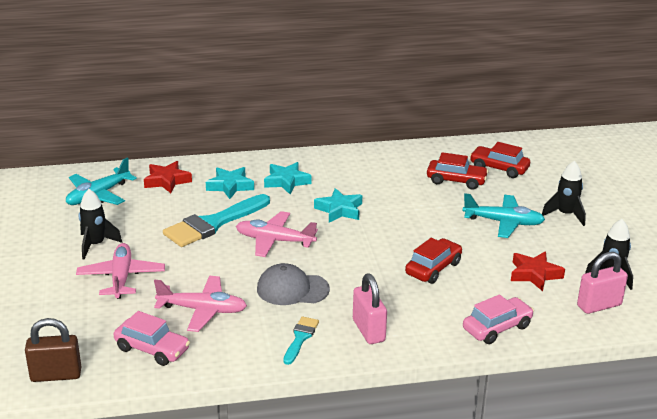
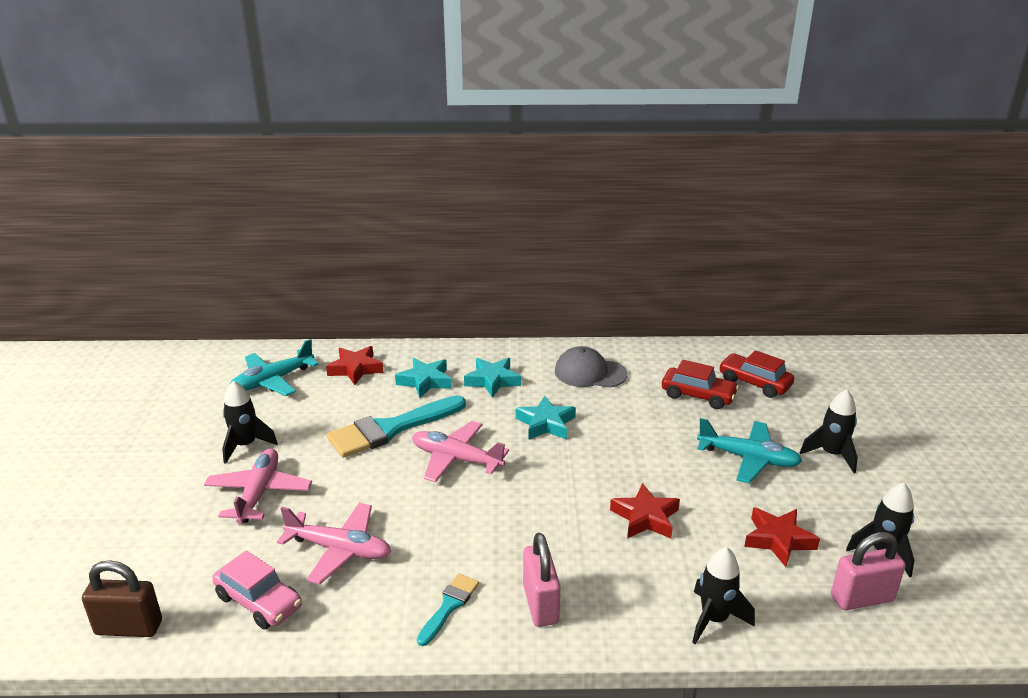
camera: 10 degrees right, 0 degrees up
grey cap [257,263,330,305] -> grey cap moved to [555,346,627,388]
red car [405,238,462,284] -> red star [610,483,680,538]
pink car [463,294,534,344] -> black rocket [692,547,755,644]

